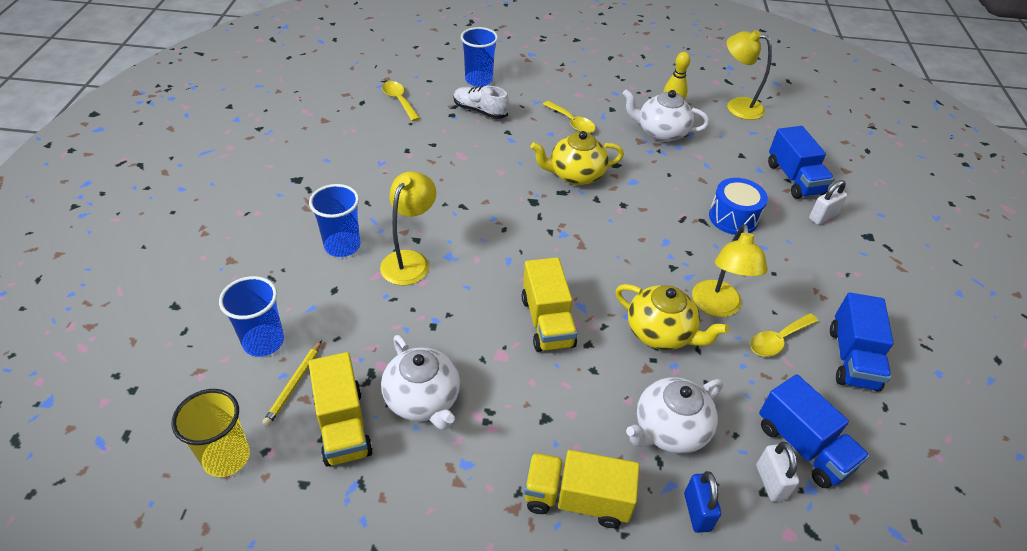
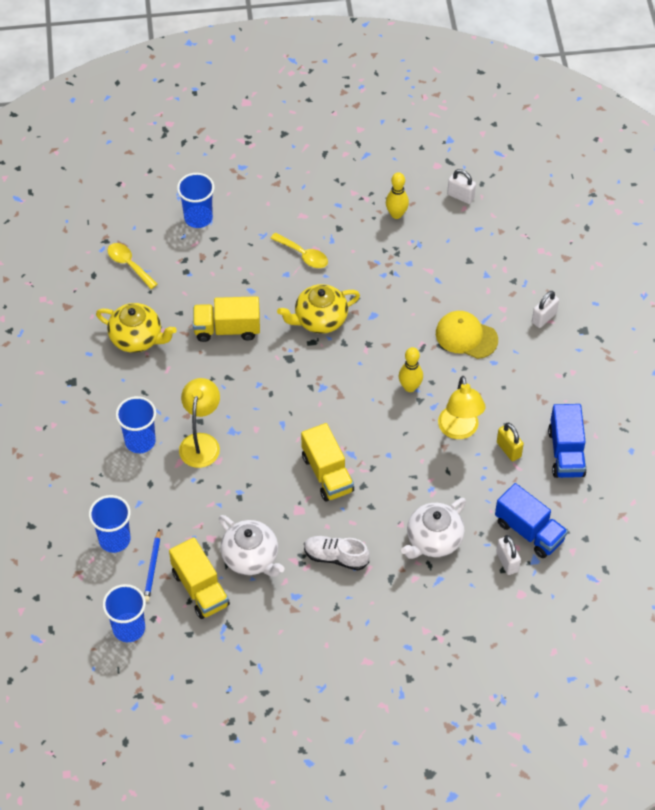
camera: 10 degrees left, 10 degrees up
yellow cup [172,389,250,477] -> blue cup [103,584,146,642]
yellow pencil [262,340,322,427] -> blue pencil [144,529,160,602]
white shoe [454,86,509,119] -> white shoe moved to [304,536,370,570]
yellow truck [524,450,639,528] -> yellow truck moved to [193,296,260,342]
yellow teapot [615,284,729,350] -> yellow teapot moved to [96,303,177,353]
white teapot [622,89,709,142] -> none
blue padlock [684,471,721,533] -> none
blue drum [709,178,768,235] -> yellow cap [436,311,498,359]
yellow lamp [727,30,772,120] -> white padlock [447,169,476,204]
yellow spoon [750,313,818,357] -> yellow padlock [497,423,524,461]
blue truck [768,126,834,199] -> none
none -> yellow bowling pin [399,347,423,392]

